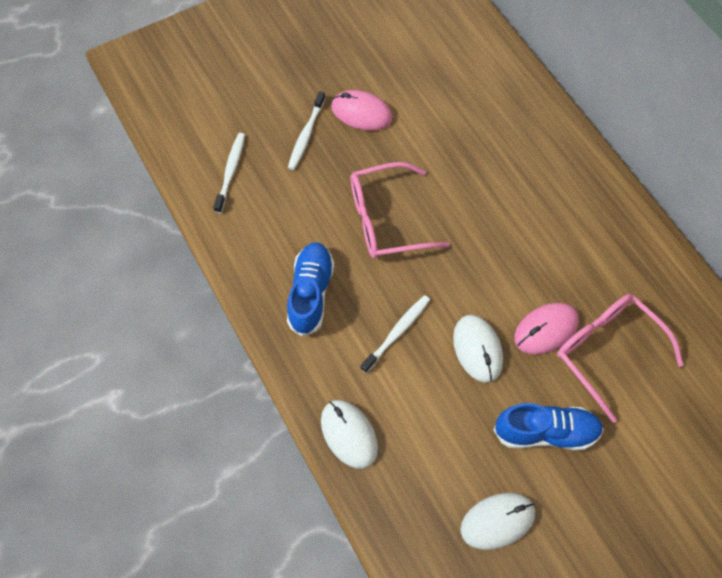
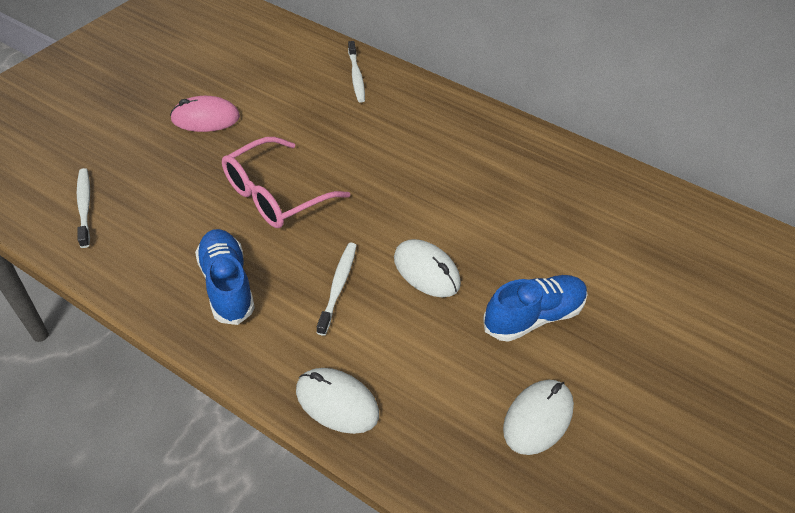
camera: 30 degrees left, 15 degrees down
white toothbrush [288,91,325,170] -> white toothbrush moved to [348,41,365,103]
pink mouse [514,303,579,355] -> none
pink glasses [557,294,684,423] -> none

